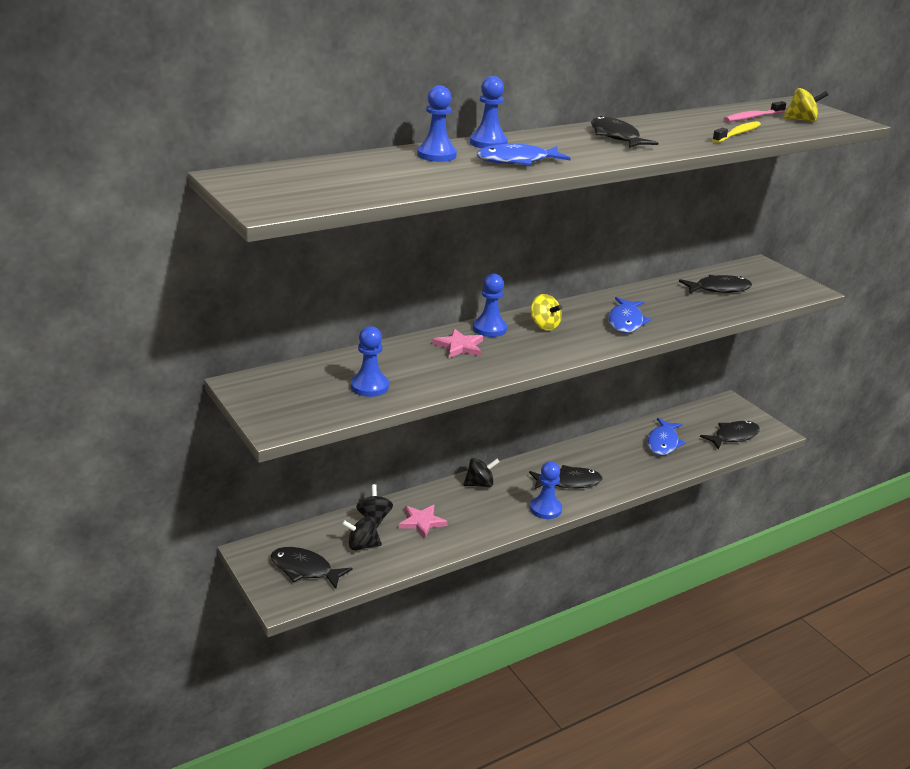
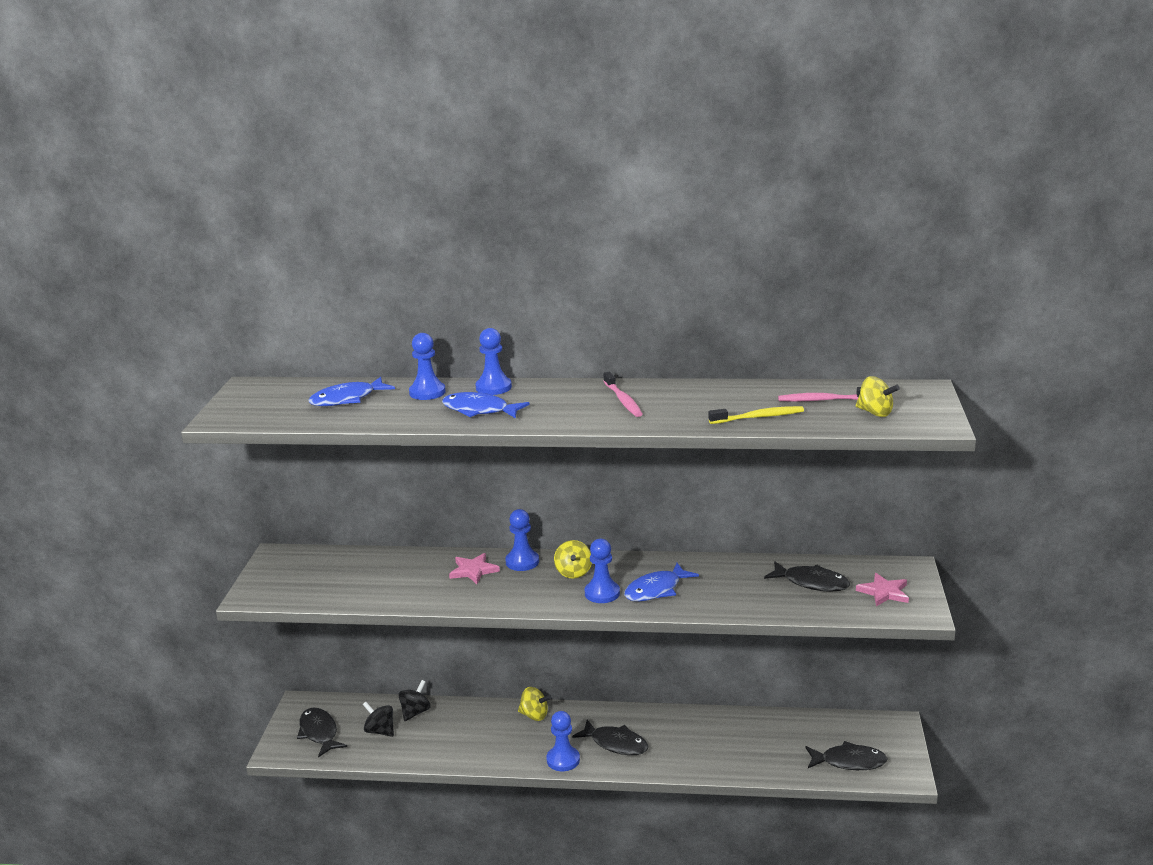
camera: 40 degrees right, 5 degrees down
blue pawn [351,326,389,397] -> blue pawn moved to [585,538,620,603]
pink star [399,505,448,538] -> pink star moved to [856,573,909,606]
black spinning top [463,458,500,487] -> yellow spinning top [518,687,552,721]
black fish [591,116,658,148] -> pink toothbrush [603,372,642,417]
blue fish [647,418,686,455] -> blue fish moved to [308,377,395,406]

